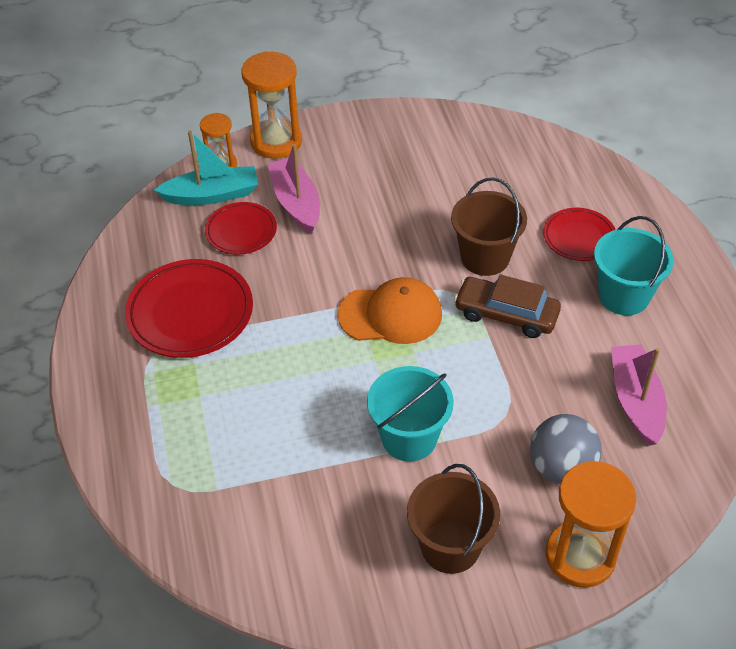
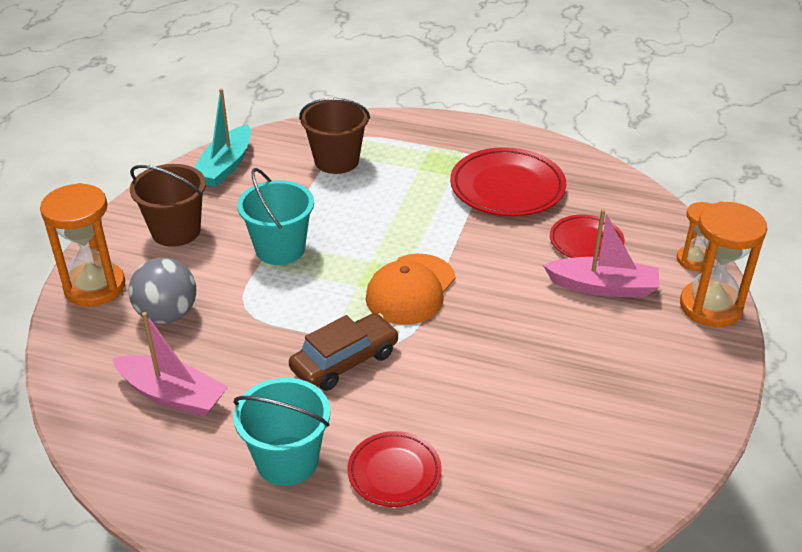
camera: 120 degrees right, 10 degrees down
turquoise boat [154,131,258,205] -> turquoise boat moved to [194,89,251,187]
brown bucket [451,177,527,276] -> brown bucket moved to [299,98,370,174]

